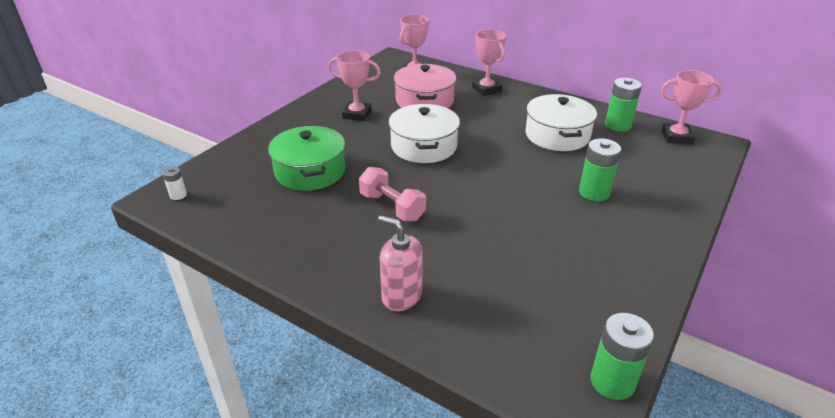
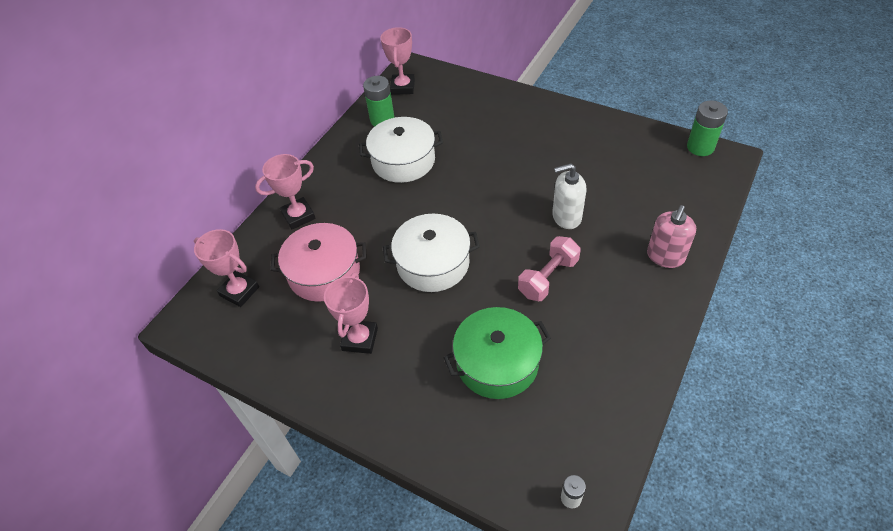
camera: 90 degrees left, 15 degrees up
green battery [579,138,621,202] -> none
none -> white soap dispenser [552,163,587,229]

